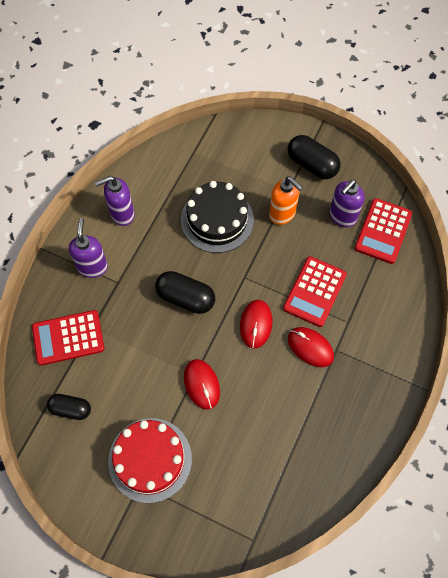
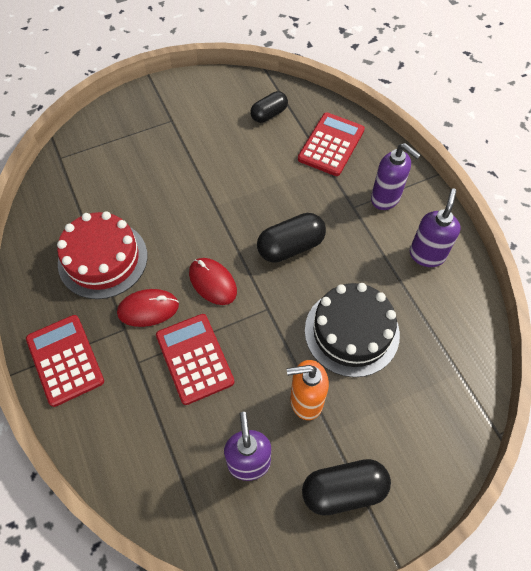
camera: 130 degrees right, 5 degrees down
red cake [108,418,192,503] -> red cake moved to [57,211,147,299]
red mouse [184,359,220,410] -> none
red calculator [354,198,412,264] -> red calculator moved to [26,315,104,407]

